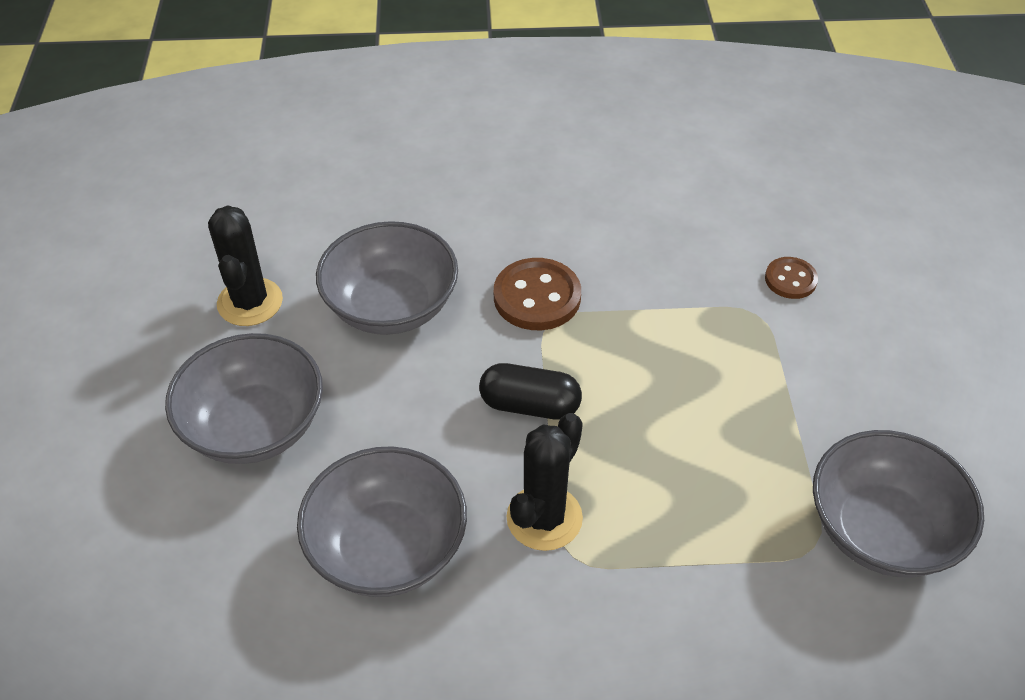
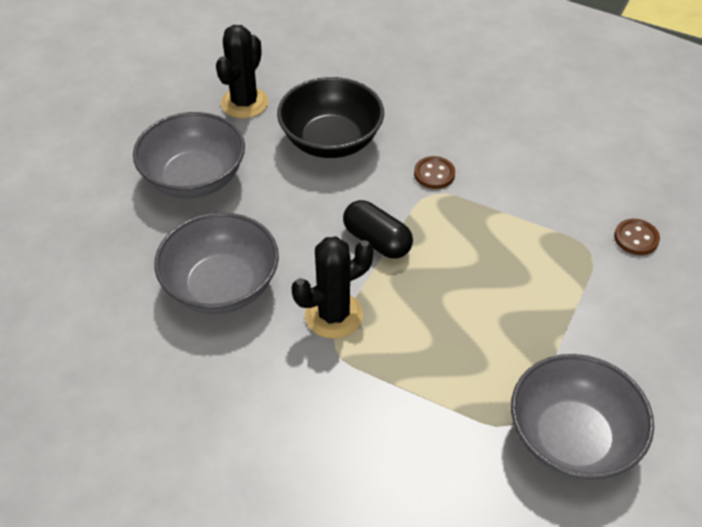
camera: 30 degrees right, 0 degrees up
grey bowl [316,221,458,335] -> black bowl [277,77,384,158]
brown button [494,258,581,330] -> brown button [414,156,455,189], size x0.59

